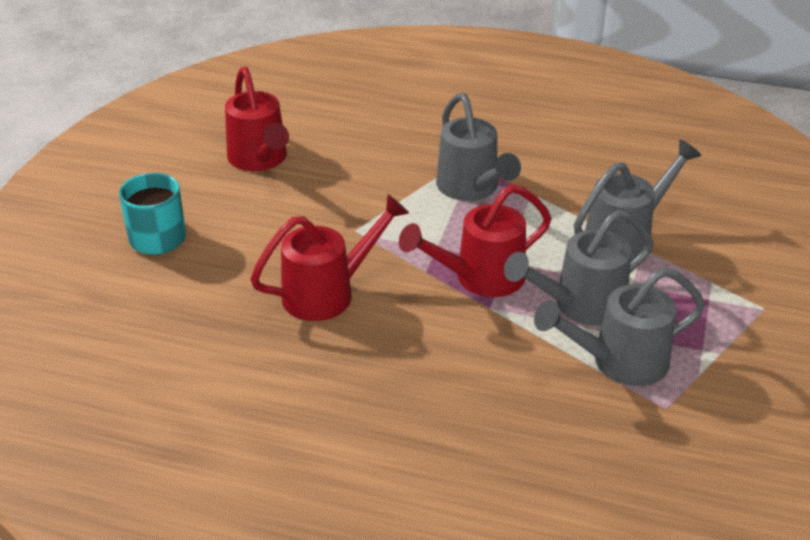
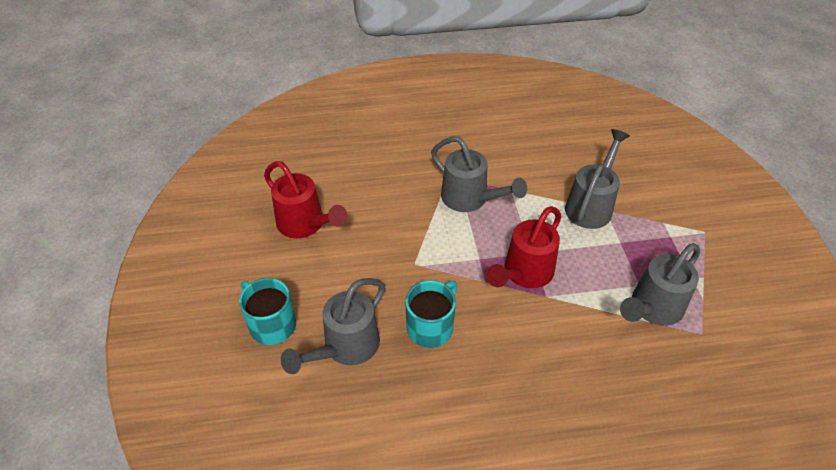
camera: 25 degrees left, 10 degrees up
red watering can [250,194,409,321] -> turquoise mug [405,280,457,348]
grey watering can [504,210,654,326] -> grey watering can moved to [281,278,385,374]

